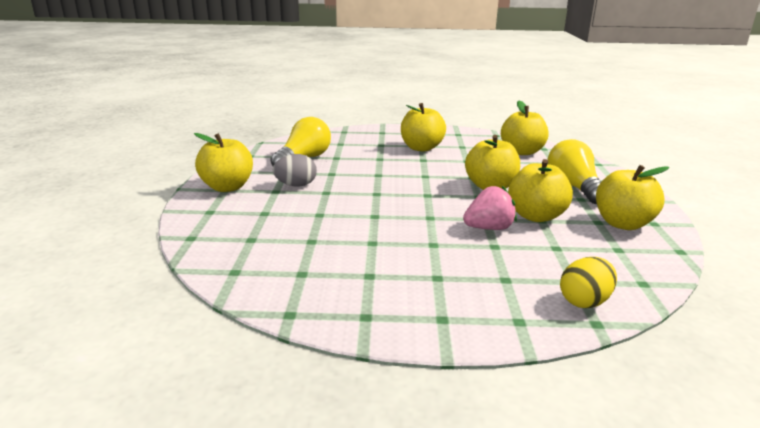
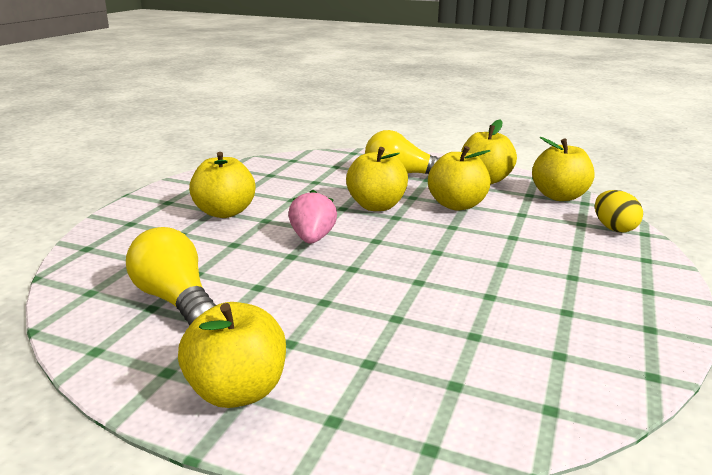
camera: 70 degrees left, 0 degrees up
grey egg [273,154,317,186] -> none
pink strawberry [463,186,517,230] -> pink strawberry moved to [288,189,337,244]
yellow apple [501,100,548,155] -> yellow apple moved to [532,137,595,201]

